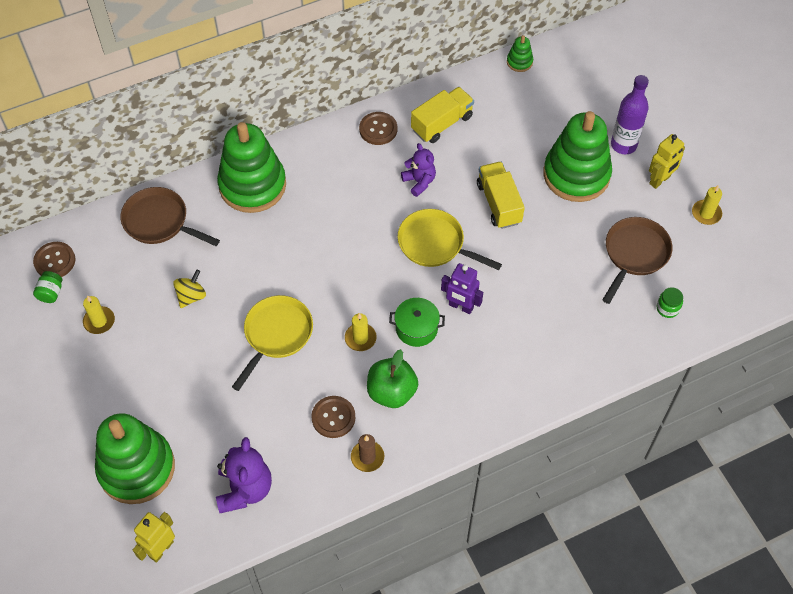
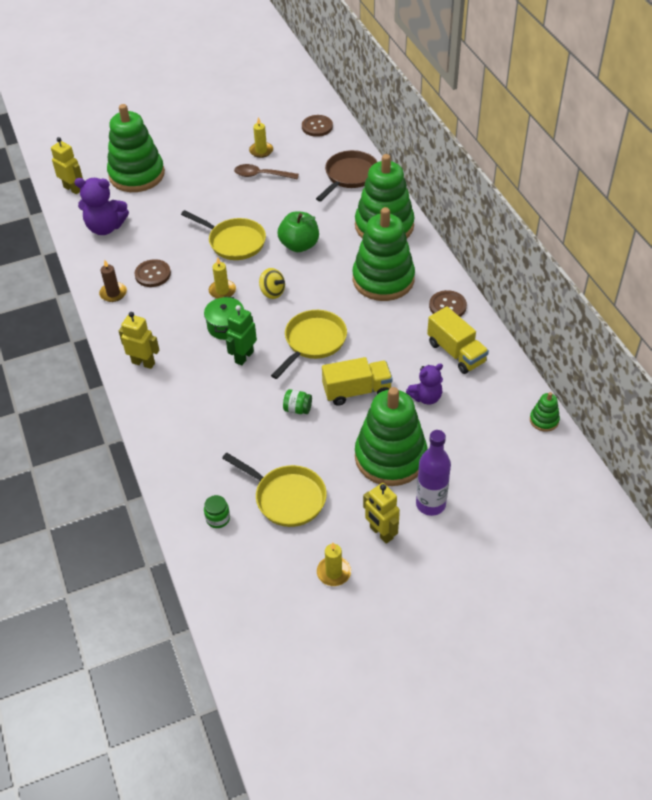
camera: 95 degrees right, 10 degrees down
green jar [33,271,62,303] -> green jar moved to [283,389,312,414]
yellow spinning top [173,270,206,308] -> yellow spinning top moved to [259,268,285,299]
green apple [367,349,418,408] -> green apple moved to [278,211,319,252]
purple teddy bear [401,143,436,197] -> purple teddy bear moved to [406,364,443,405]
purple robot [441,263,483,314] -> green robot [226,305,257,366]
brown pan [602,217,673,304] -> yellow pan [222,452,327,527]
none -> yellow robot [119,312,159,369]
none -> brown spoon [234,164,299,180]
none -> green stacking toy [352,207,415,301]

